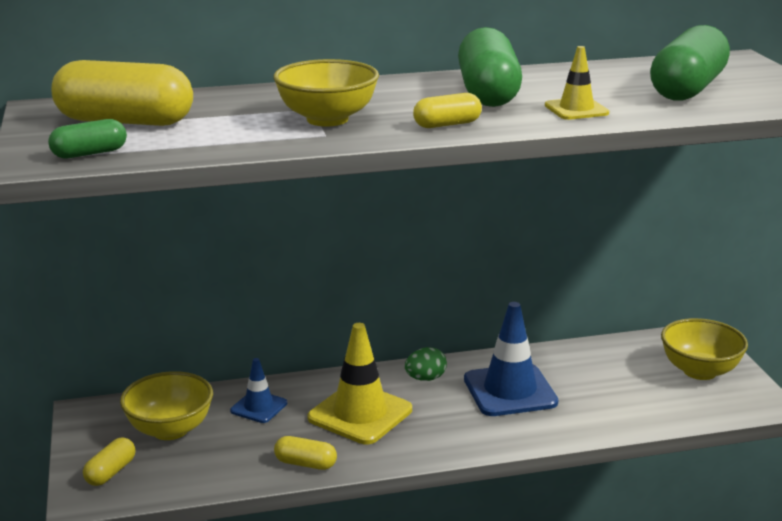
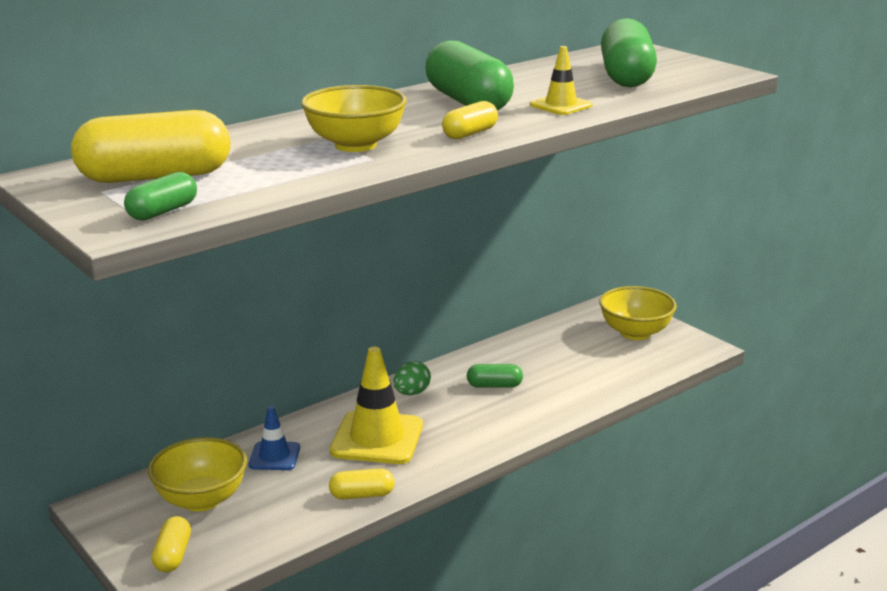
camera: 25 degrees left, 0 degrees up
blue traffic cone [464,302,558,416] -> green capsule [467,364,523,388]

